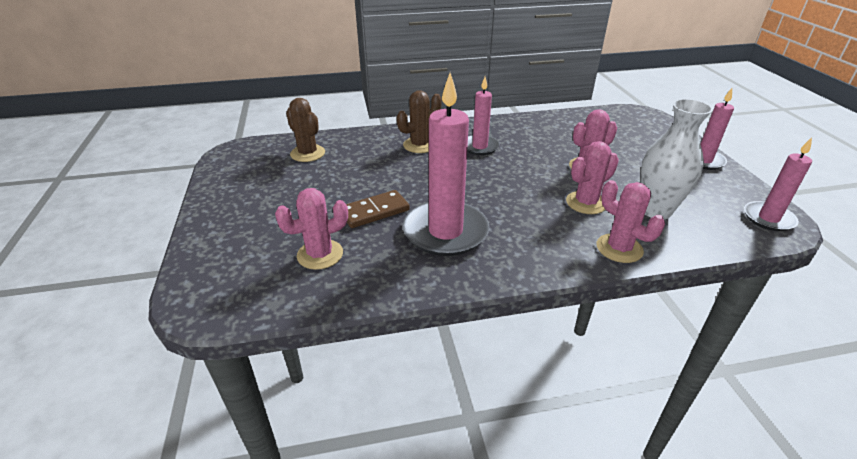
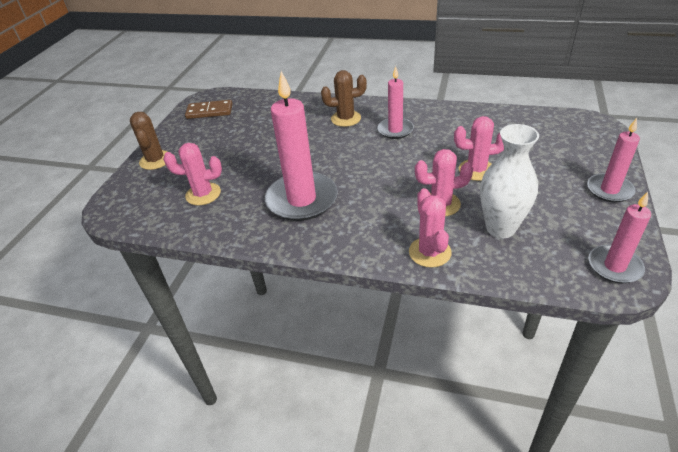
camera: 30 degrees right, 5 degrees up
brown cactus [286,98,325,162] -> brown cactus moved to [130,112,168,170]
brown domino [346,190,410,228] -> brown domino moved to [185,100,233,119]

